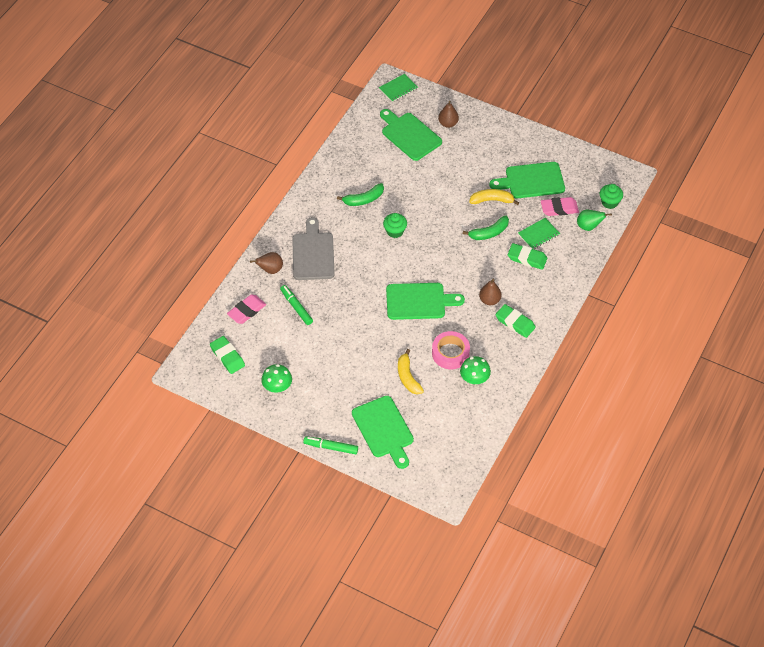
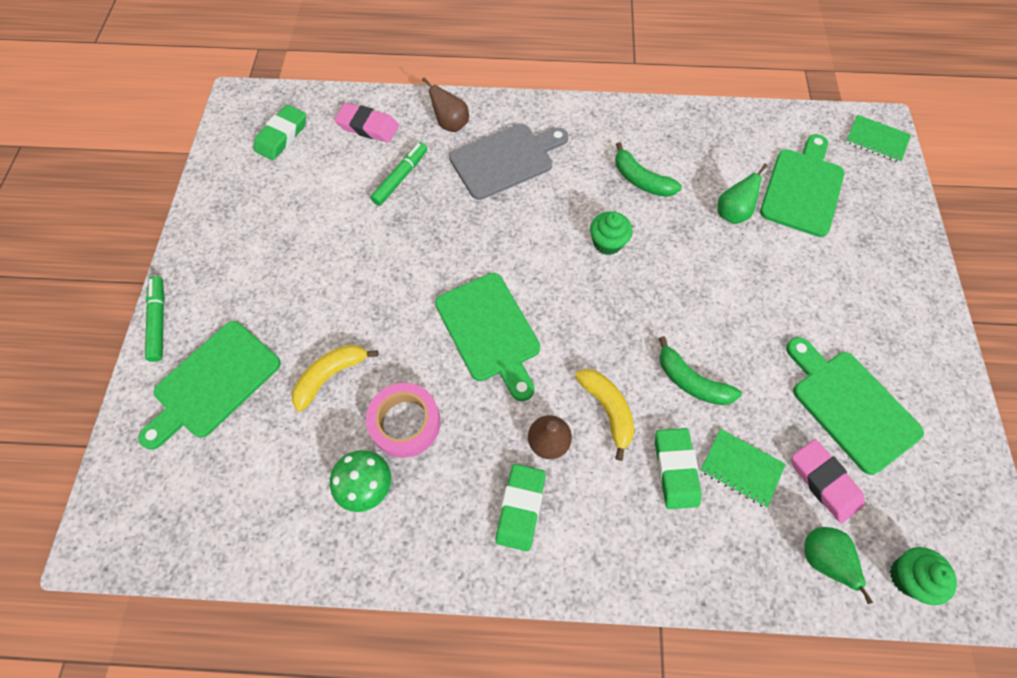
camera: 65 degrees right, 10 degrees up
green mushroom [261,364,292,393] -> none
brown pear [438,101,459,128] -> none
yellow banana [469,189,519,205] -> yellow banana moved to [575,369,634,461]
none -> green pear [717,163,768,224]

